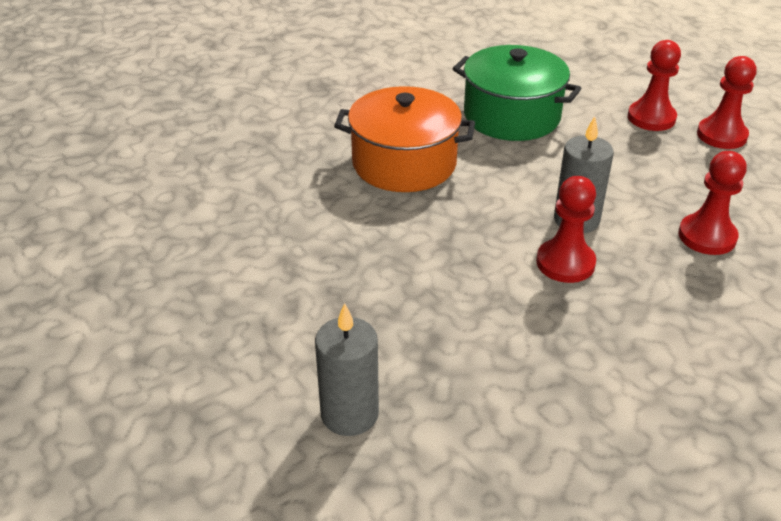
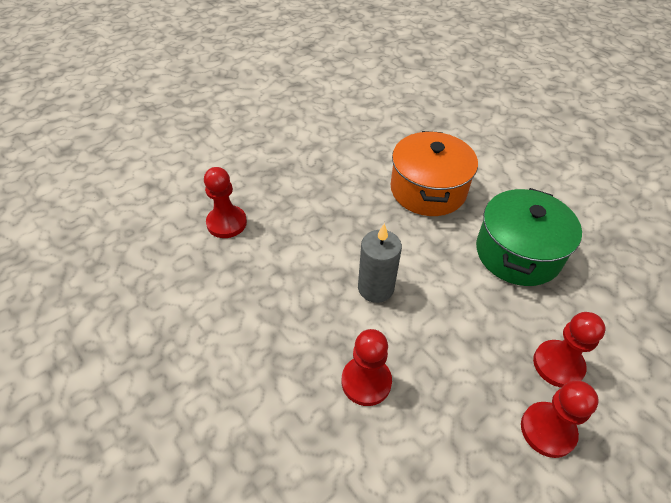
camera: 85 degrees right, 10 degrees up
grey candle [315,303,379,436] -> none
red pawn [536,176,596,283] -> red pawn moved to [204,167,247,238]

